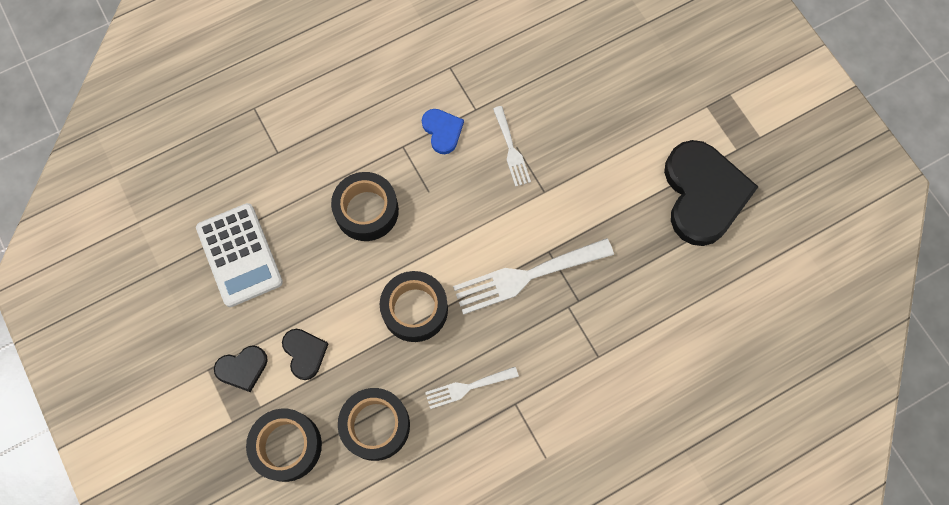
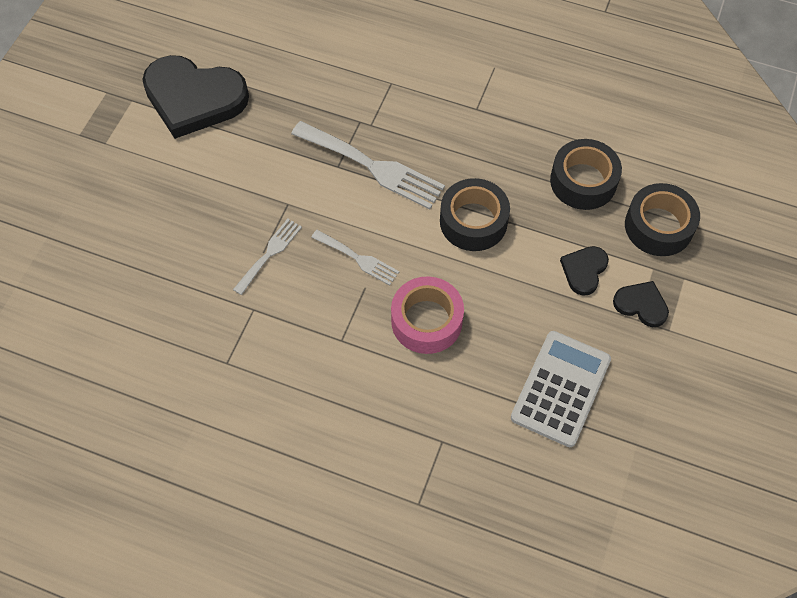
camera: 130 degrees left, 10 degrees down
black tape [331,172,399,241] -> pink tape [391,276,464,354]
blue heart [422,109,464,154] -> none
white fork [425,367,519,409] -> white fork moved to [311,230,399,286]
black heart [664,140,758,246] -> black heart turned 120 degrees counterclockwise [142,55,249,139]

